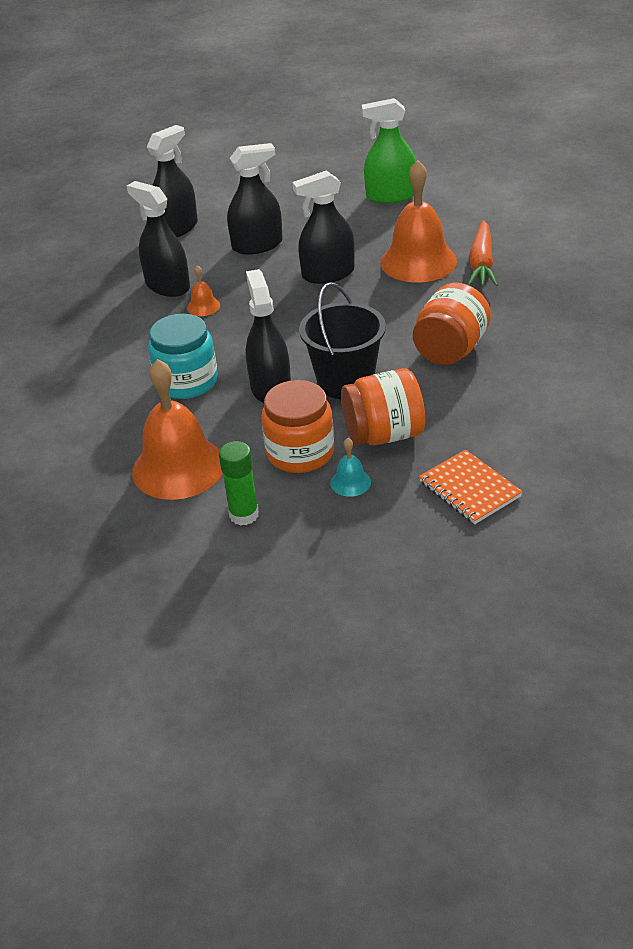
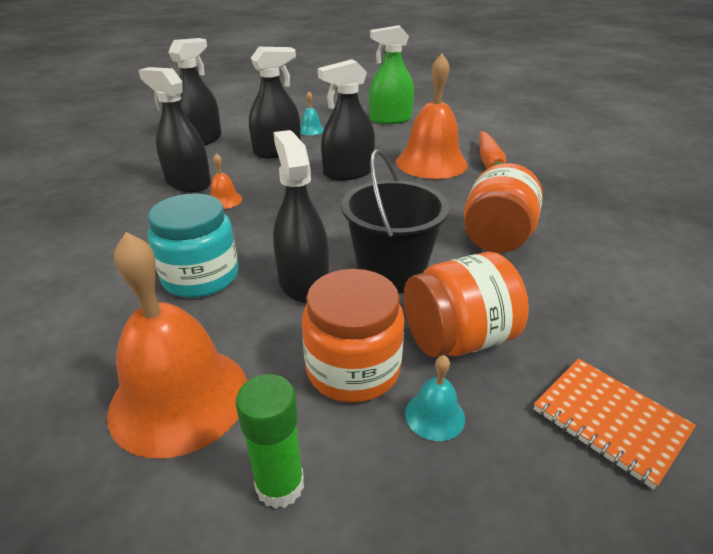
camera: 10 degrees left, 5 degrees down
none -> turquoise bell [300,92,324,135]

